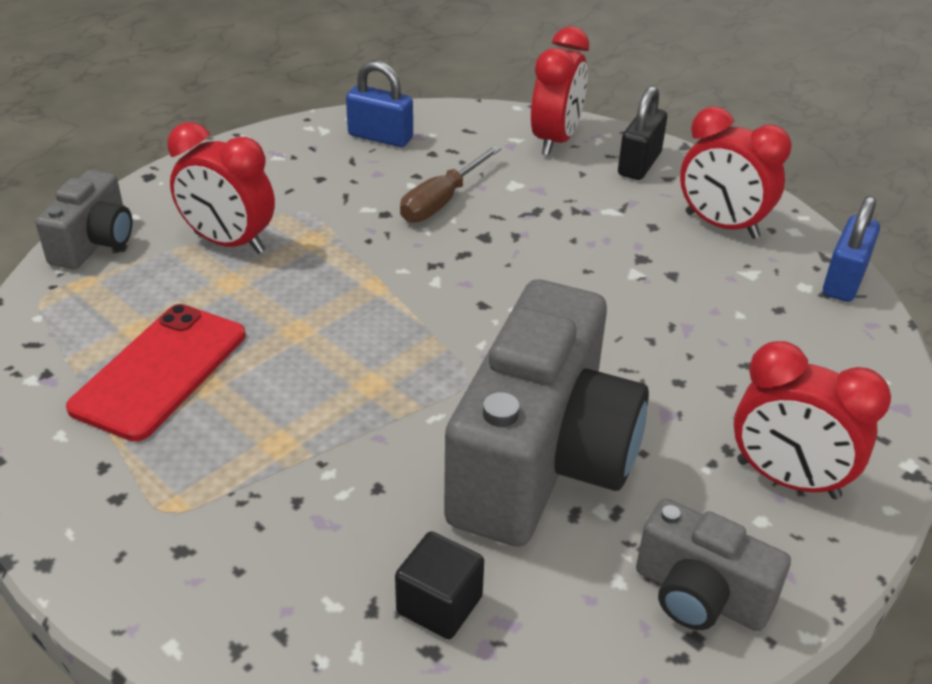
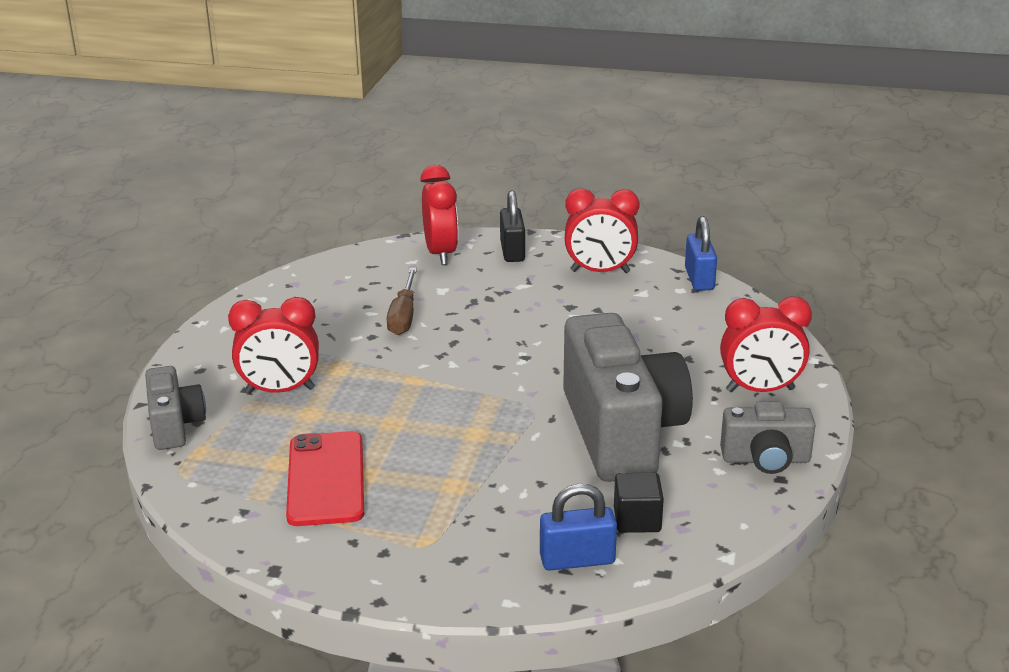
camera: 30 degrees left, 10 degrees down
blue padlock [346,61,413,147] -> blue padlock moved to [540,484,617,570]

